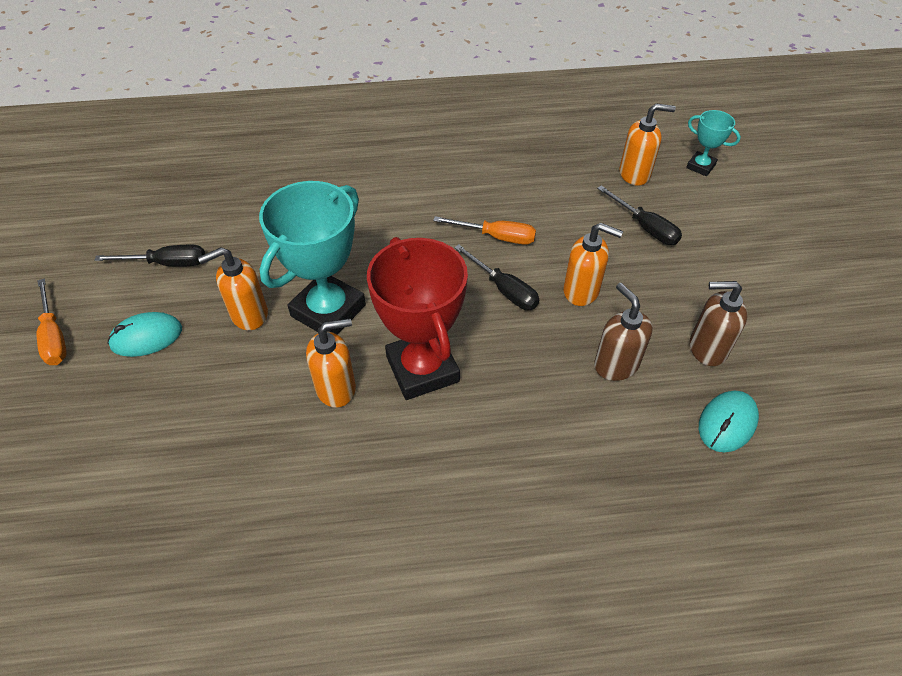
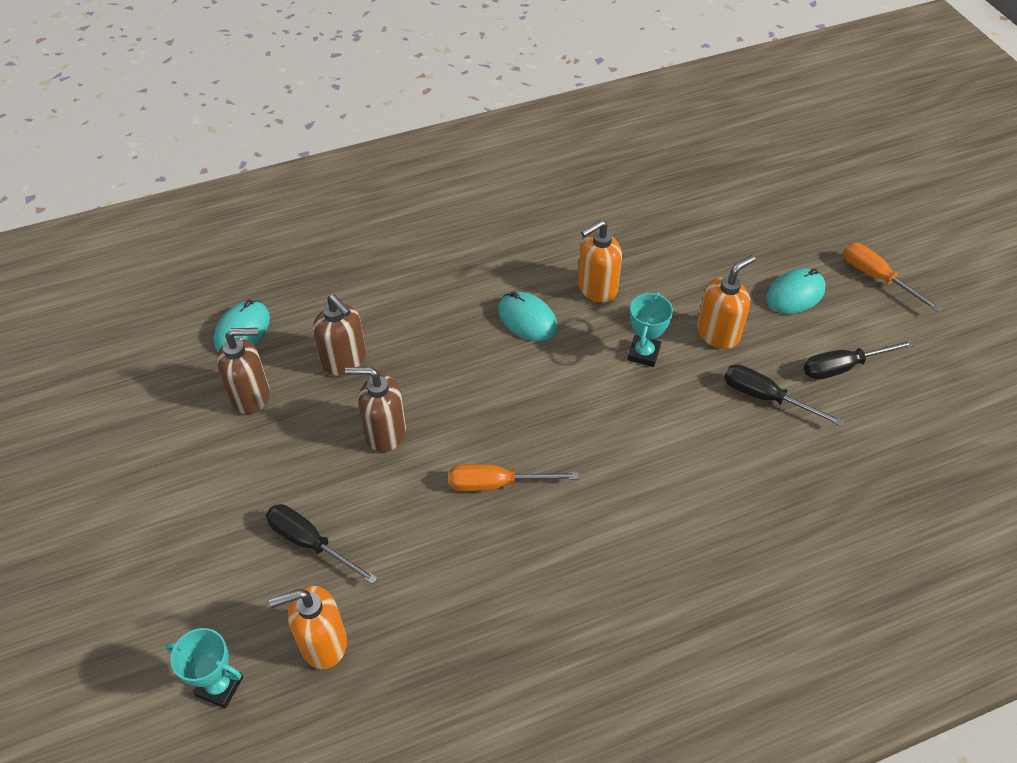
camera: 165 degrees right, 0 degrees up
turquoise trophy [259,181,366,335] -> turquoise trophy [627,292,673,367], size x0.49
red trophy [367,237,468,400] -> turquoise mouse [498,292,558,341]
black screwdriver [454,244,539,310] -> black screwdriver moved to [724,364,844,426]
orange soap dispenser [563,223,623,306] -> brown soap dispenser [345,367,406,452]

